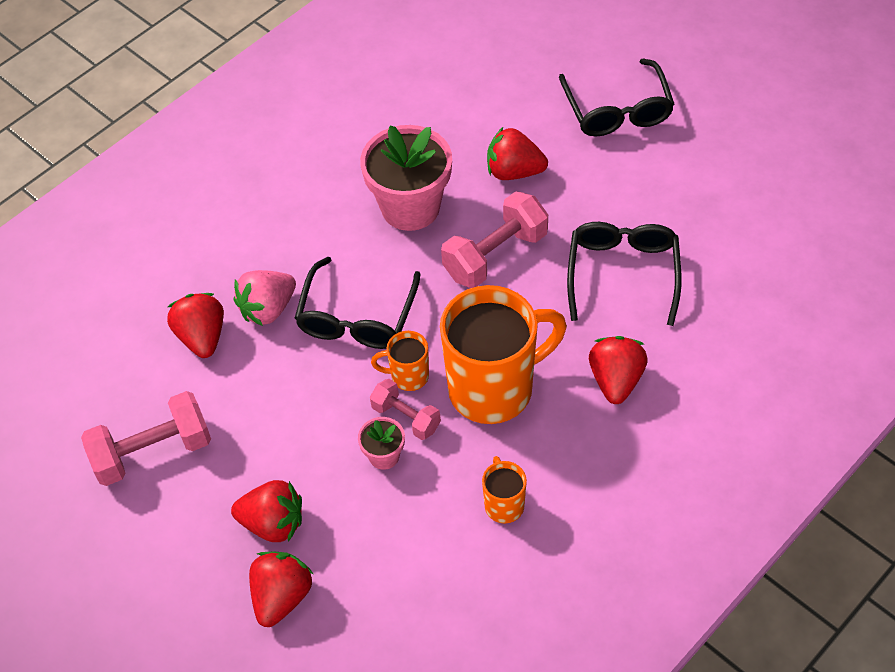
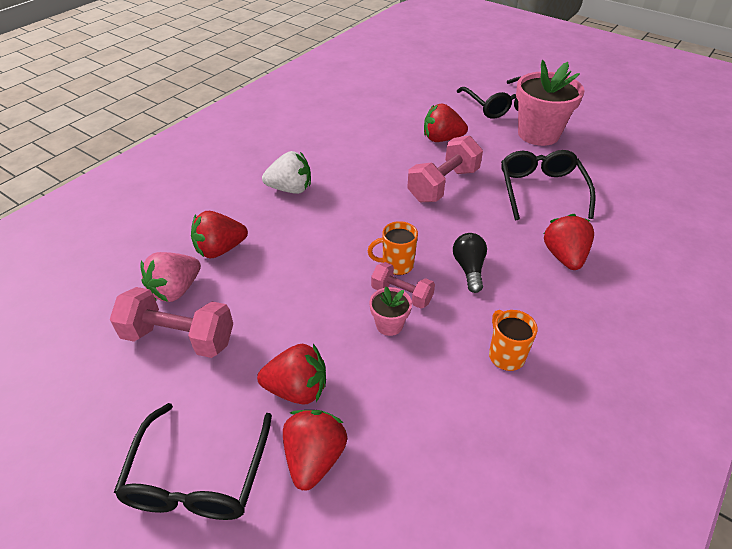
camera: 10 degrees left, 10 degrees down
pink dumbbell [81,391,211,486] -> pink dumbbell turned 45 degrees clockwise [110,287,233,358]
red strawberry [167,293,224,358] -> red strawberry turned 90 degrees counterclockwise [191,211,248,258]
pink strawberry [234,270,296,326] -> pink strawberry moved to [141,252,201,302]
black glasses [295,257,421,349] -> black glasses moved to [114,403,272,520]
pink flower pot [360,125,452,231] -> pink flower pot moved to [516,60,584,146]
orange mug [440,285,567,424] -> black light bulb [453,233,487,293]
none -> white strawberry [262,151,311,194]

